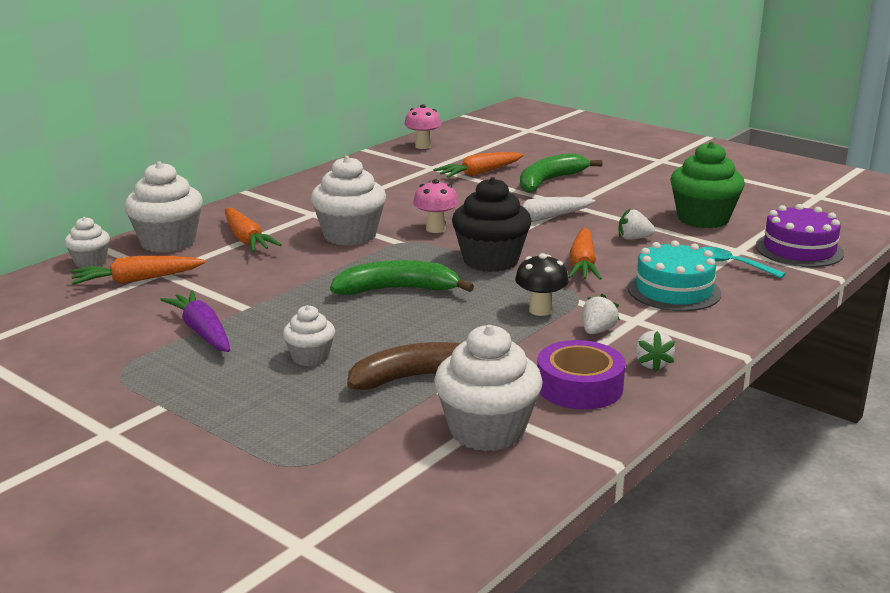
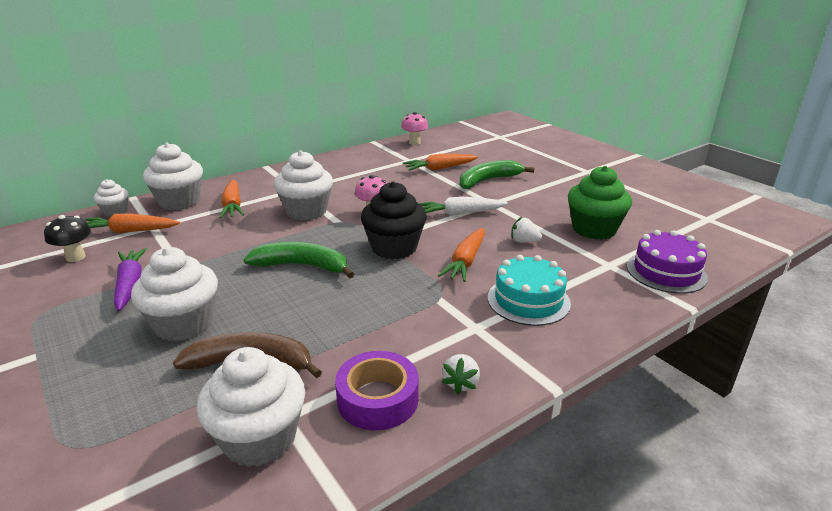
camera: 15 degrees right, 5 degrees up
white cupcake [283,305,335,366] -> white cupcake [131,247,218,342], size x1.82
black mushroom [515,253,569,316] -> black mushroom moved to [44,215,91,262]
white strawberry [582,294,620,334] -> none
turquoise spoon [699,247,786,278] -> none

